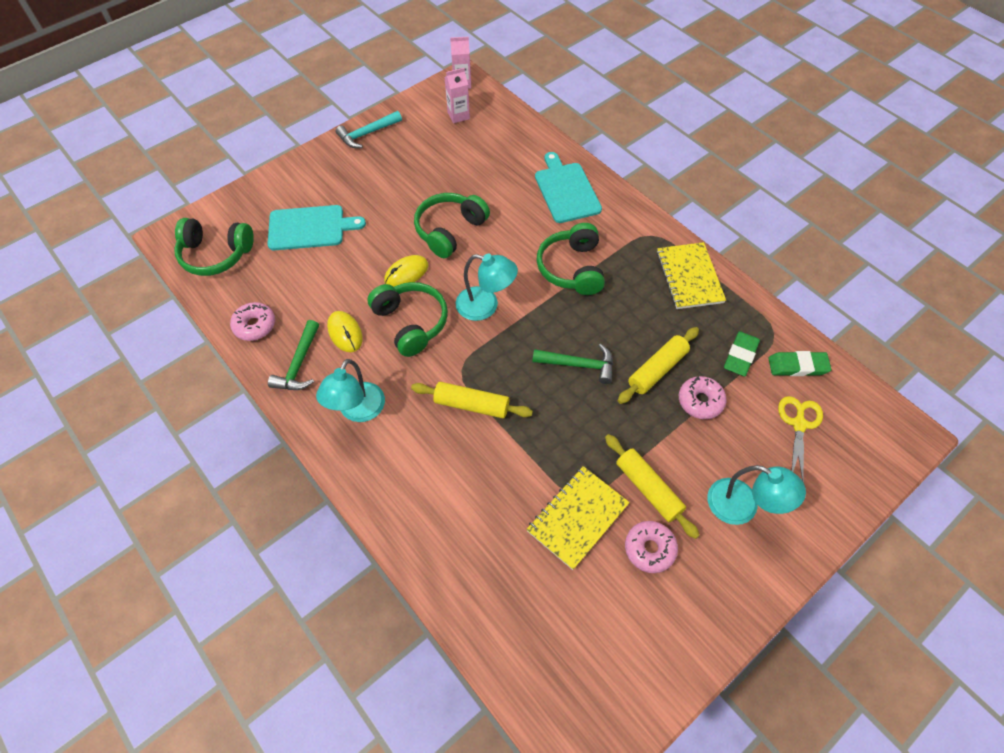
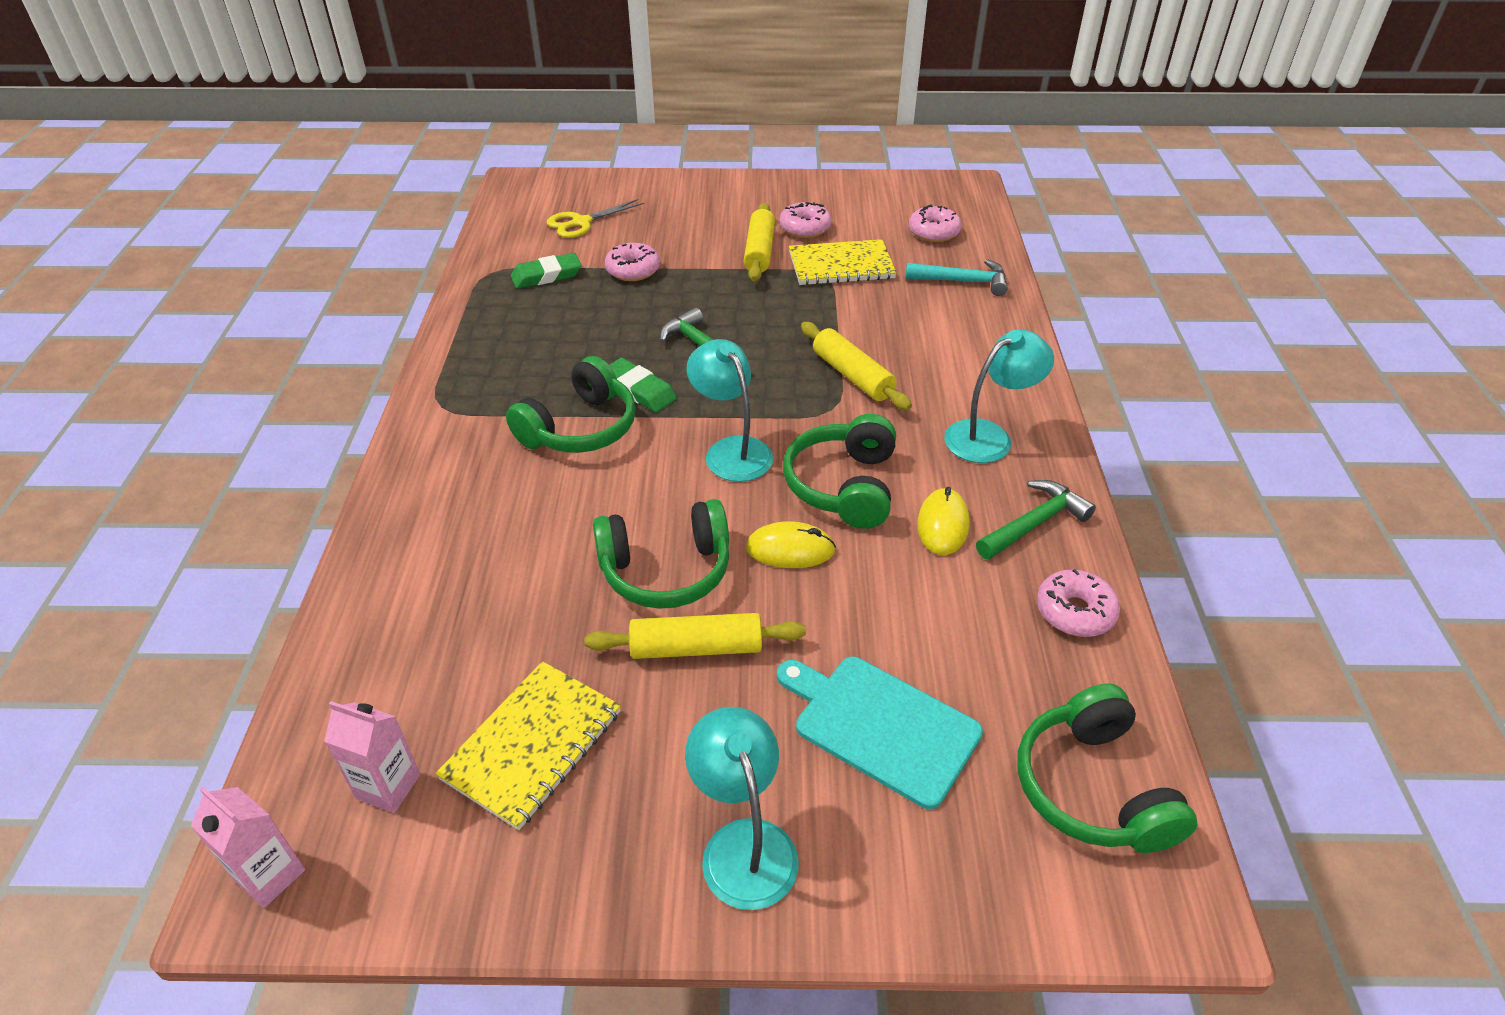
camera: 140 degrees left, 15 degrees down
green headphones [174,218,254,276] -> green headphones turned 150 degrees counterclockwise [1018,683,1198,853]
turquoise hammer [336,111,402,148] -> turquoise hammer moved to [905,259,1008,296]
turquoise cutting board [535,152,602,223] -> none
yellow rolling pin [618,327,699,404] -> yellow rolling pin moved to [584,613,806,659]
yellow notebook [657,242,726,309] -> yellow notebook moved to [435,661,621,830]
turquoise lamp [708,465,806,525] -> turquoise lamp moved to [685,707,799,910]
green eraser [768,351,832,376] -> green eraser moved to [609,358,677,412]
none -> pink donut [909,204,962,242]

